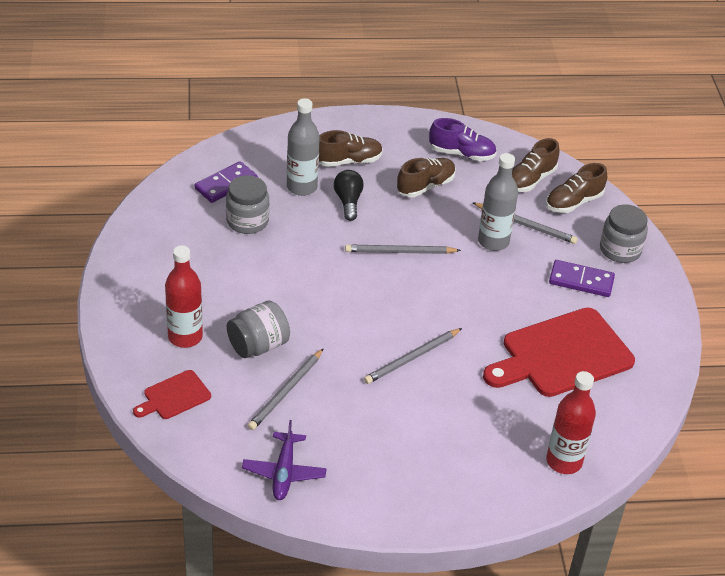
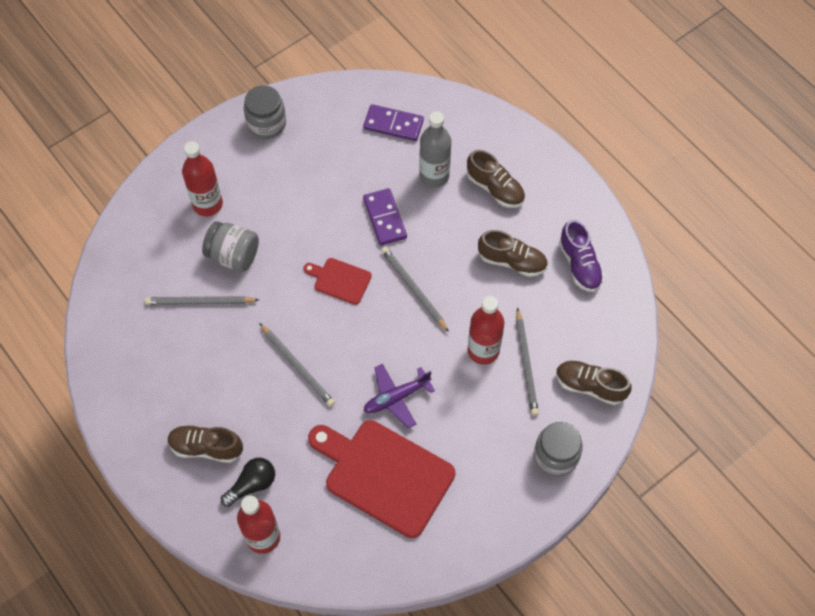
camera: 60 degrees right, 20 degrees up
red cutting board [133,370,211,419] -> red cutting board moved to [303,258,372,305]
grey jar [226,175,269,234] -> grey jar moved to [244,85,286,139]
purple plane [242,420,327,500] -> purple plane moved to [363,364,435,428]
black light bulb [334,170,364,221] -> black light bulb moved to [221,458,275,507]
grey pencil [364,328,462,384] -> grey pencil turned 150 degrees counterclockwise [259,323,335,407]
grey bottle [478,153,518,251] -> red bottle [468,296,504,365]
brown shoe [512,138,559,192] -> brown shoe moved to [167,425,243,463]
purple domino [549,260,615,297] -> purple domino moved to [363,188,407,245]

